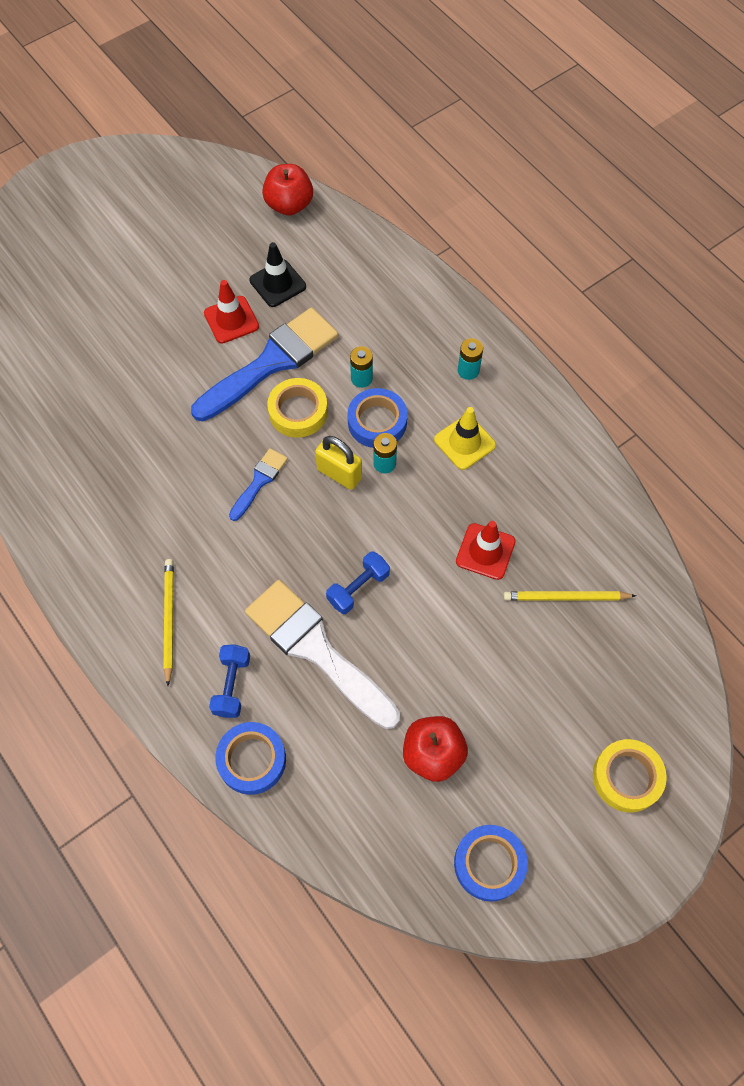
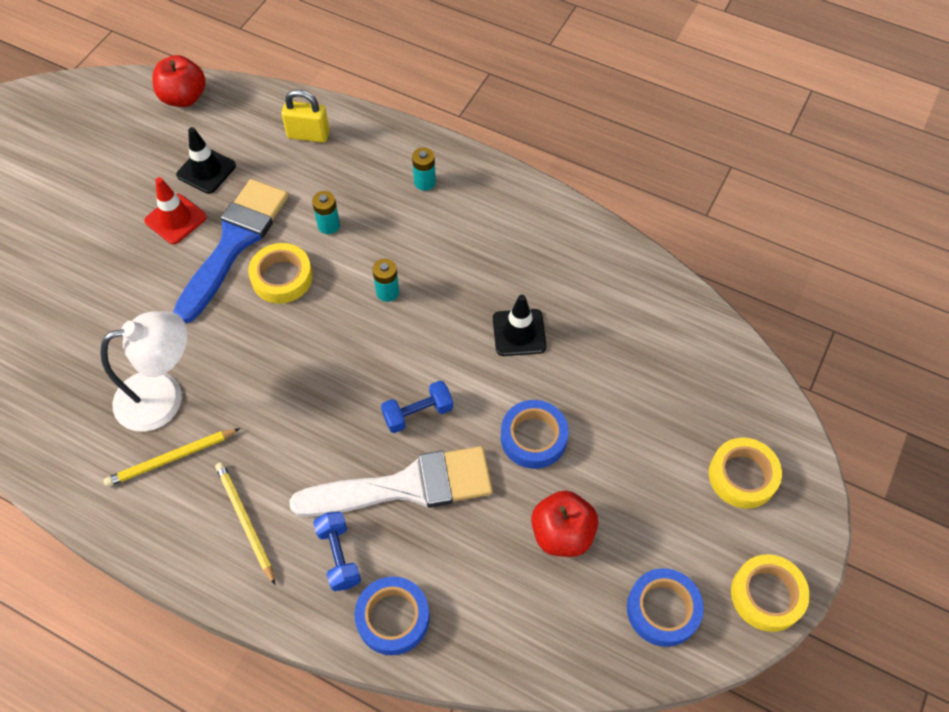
camera: 25 degrees left, 5 degrees down
blue brush [229,448,288,521] -> none
white brush [245,580,400,729] -> white brush turned 150 degrees clockwise [289,446,493,517]
yellow padlock [315,436,362,490] -> yellow padlock moved to [281,89,330,143]
blue dumbbell [326,551,390,614] -> blue dumbbell turned 45 degrees clockwise [381,380,453,433]
blue tape [347,388,407,448] -> blue tape moved to [501,400,569,469]
yellow traffic cone [434,407,496,470] -> none
red traffic cone [456,521,516,580] -> black traffic cone [493,295,547,356]
yellow pencil [503,591,636,601] -> yellow pencil moved to [104,428,240,487]
none -> white lamp [100,311,188,432]
none -> yellow tape [731,554,810,632]

